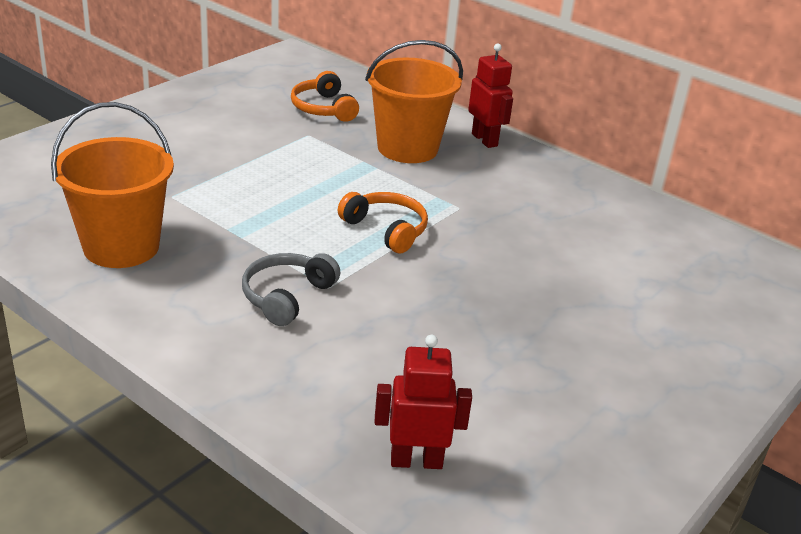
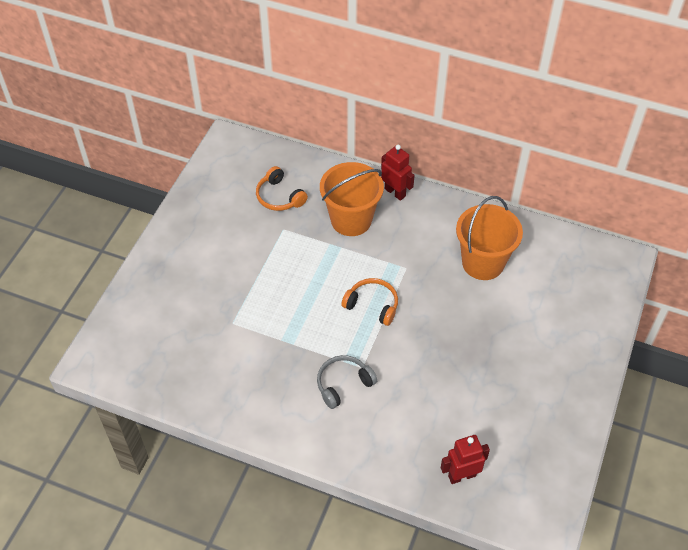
camera: 15 degrees left, 20 degrees up
orange bucket [51,102,174,268] -> orange bucket moved to [456,196,523,280]
grey headphones [242,253,340,326] -> grey headphones turned 45 degrees clockwise [317,355,377,409]

